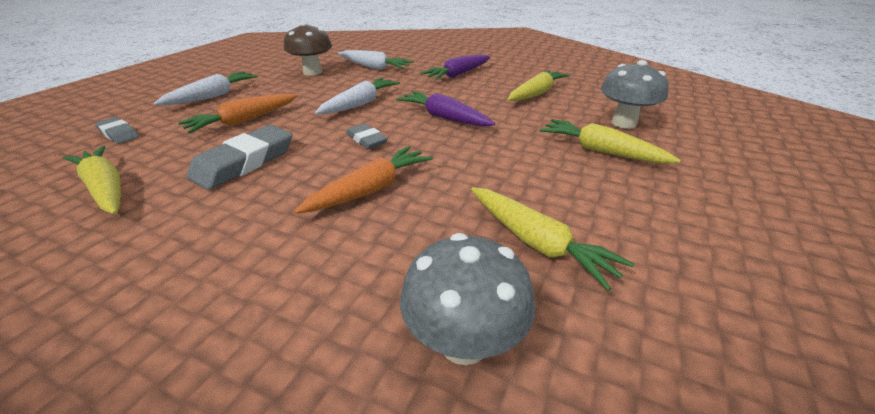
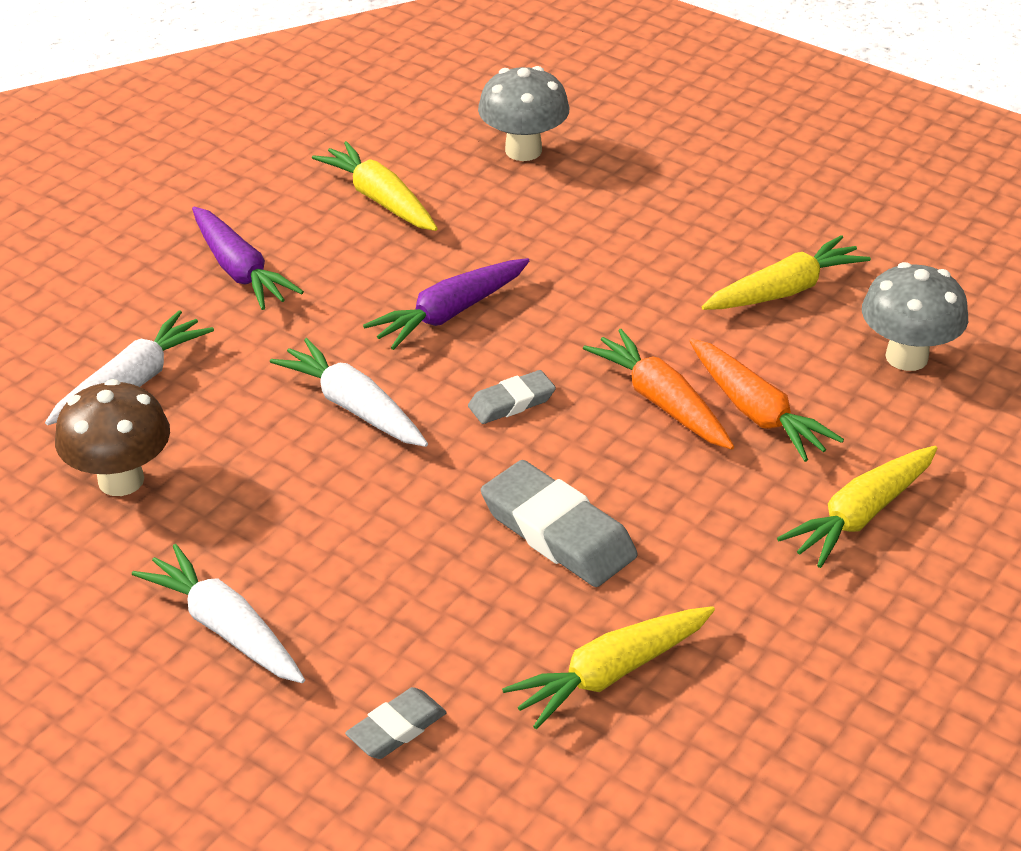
camera: 80 degrees left, 5 degrees up
orange carrot [178,94,297,134] -> orange carrot moved to [689,338,844,462]
yellow carrot [540,119,681,164] -> yellow carrot moved to [777,446,937,568]

